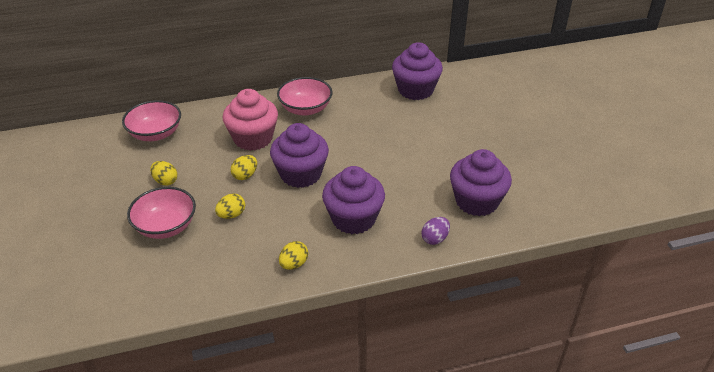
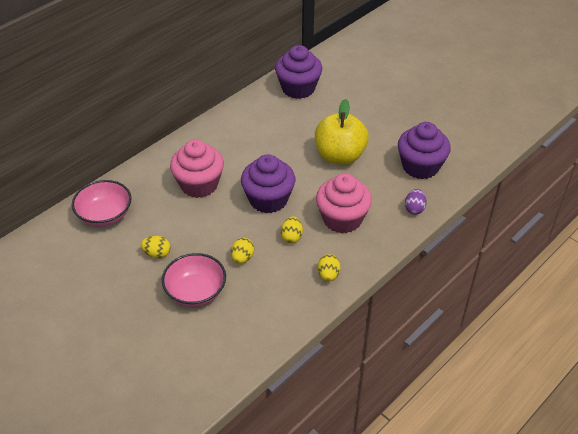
camera: 30 degrees left, 5 degrees up
yellow egg [231,155,257,180] -> yellow egg moved to [281,216,303,243]
pink bowl [277,77,332,116] -> none
purple cupcake [322,166,385,234] -> pink cupcake [316,174,372,234]
none -> yellow apple [315,99,369,165]

